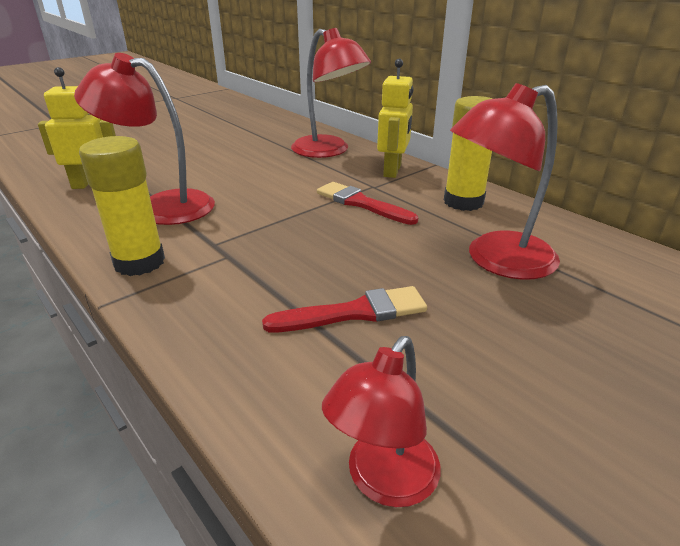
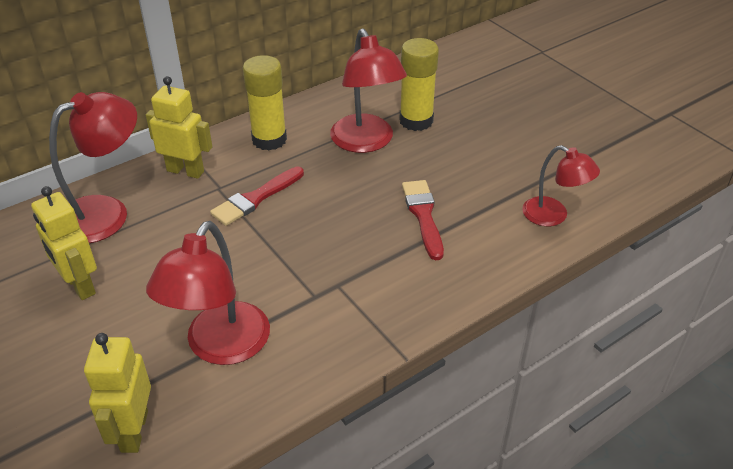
camera: 85 degrees left, 10 degrees up
yellow glue stick [79,136,165,276] -> yellow glue stick moved to [400,38,439,131]
none -> yellow robot [31,186,97,300]

